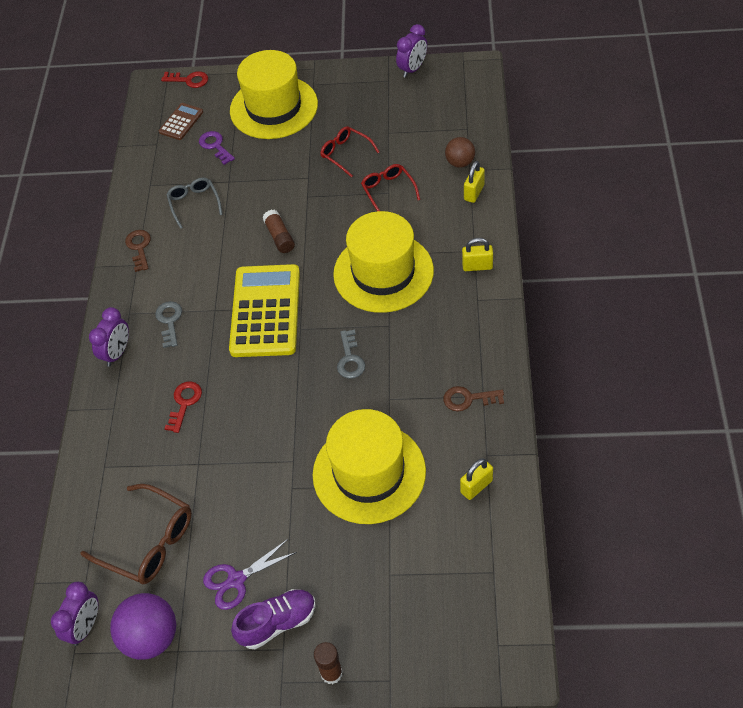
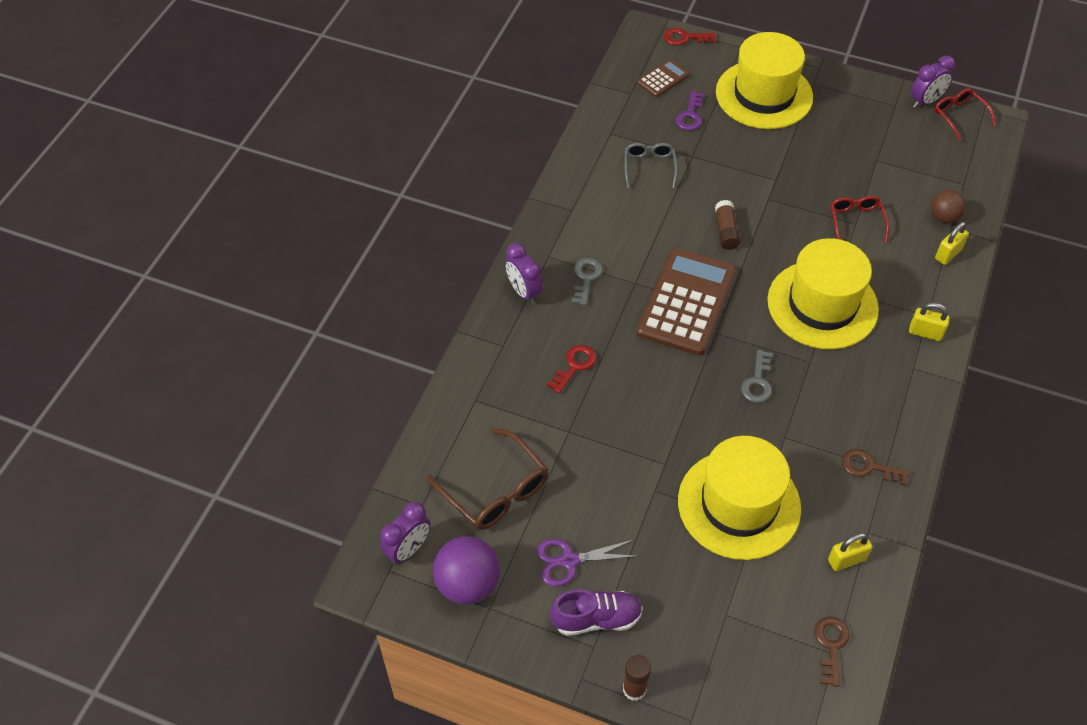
camera: 15 degrees right, 0 degrees up
purple clock [89,307,129,367] -> purple clock turned 105 degrees clockwise [505,243,543,304]
brown key [125,230,151,272] -> brown key moved to [814,616,850,687]
red key [161,71,208,88] -> red key turned 150 degrees clockwise [664,28,716,45]
purple key [199,131,235,165] -> purple key turned 150 degrees counterclockwise [675,91,704,130]
yellow calculator [229,264,300,357] -> brown calculator [637,248,736,356]
red glasses [320,126,379,177] -> red glasses moved to [934,88,996,141]

